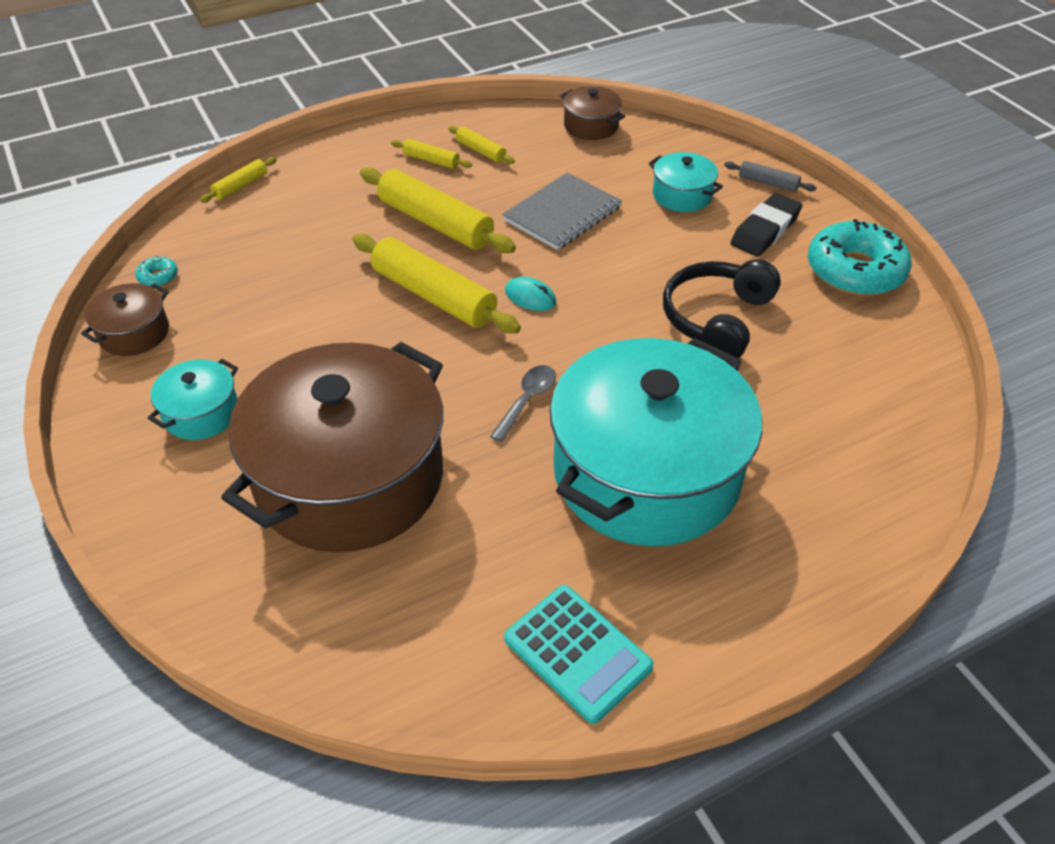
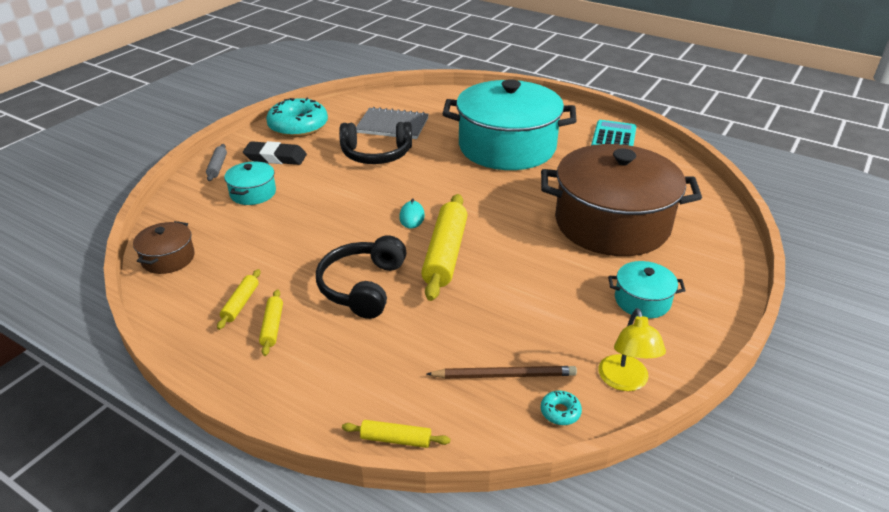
camera: 120 degrees left, 10 degrees down
brown pot [81,283,169,356] -> yellow lamp [598,308,666,391]
yellow rolling pin [360,167,516,253] -> black headphones [316,235,407,319]
grey spoon [490,365,556,442] -> none
grey notebook [502,172,622,250] -> grey notebook moved to [356,107,429,139]
none -> brown pencil [427,366,577,379]

